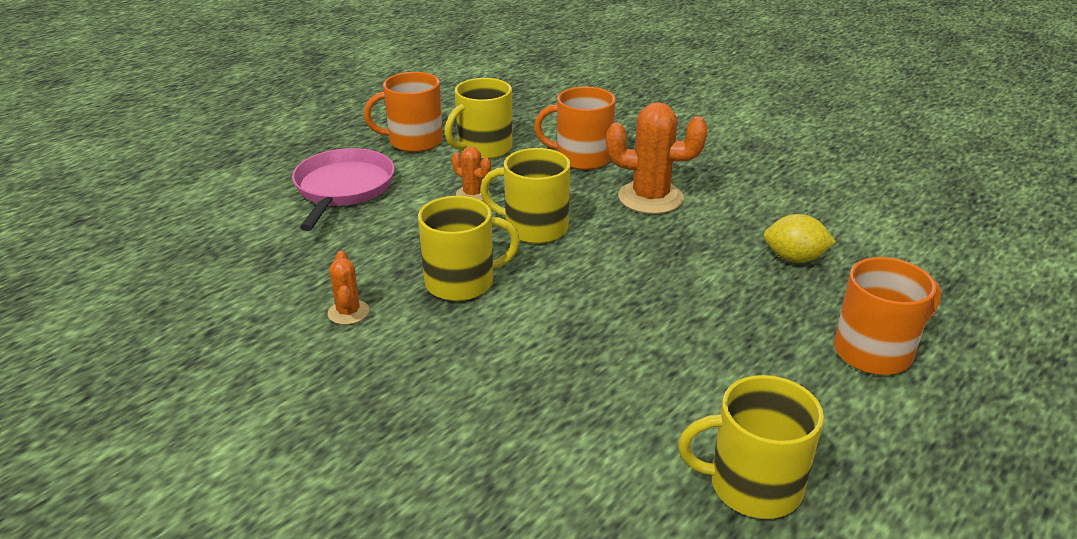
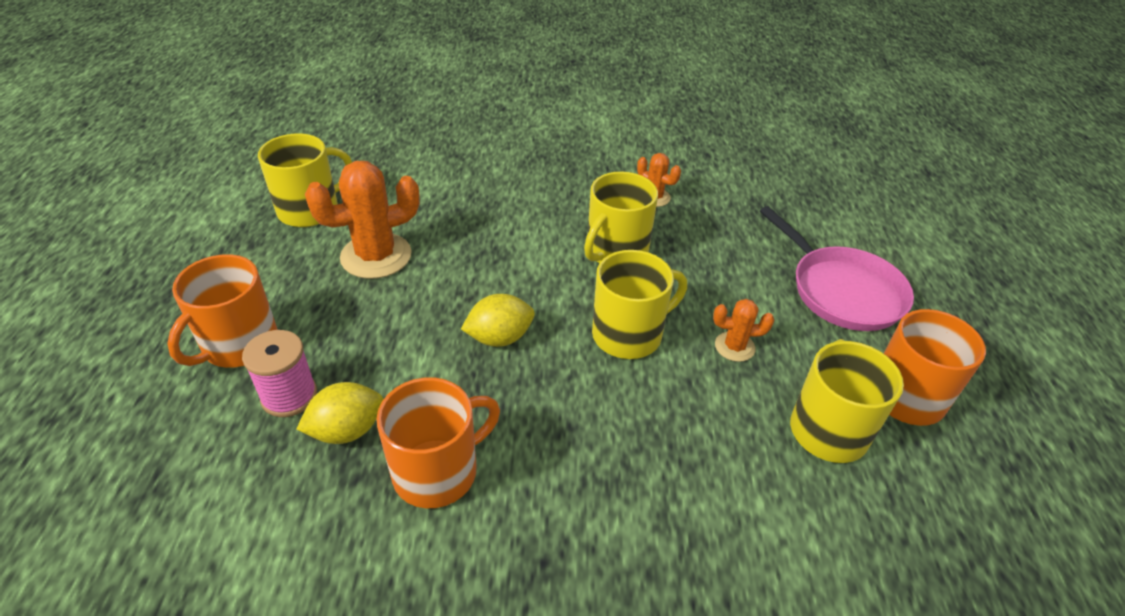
camera: 140 degrees right, 10 degrees up
orange mug [534,87,616,170] -> orange mug moved to [376,377,500,508]
orange cactus [606,102,708,214] -> orange cactus moved to [305,161,420,279]
none -> pink spool [242,330,317,417]
none -> yellow lemon [461,294,535,347]

